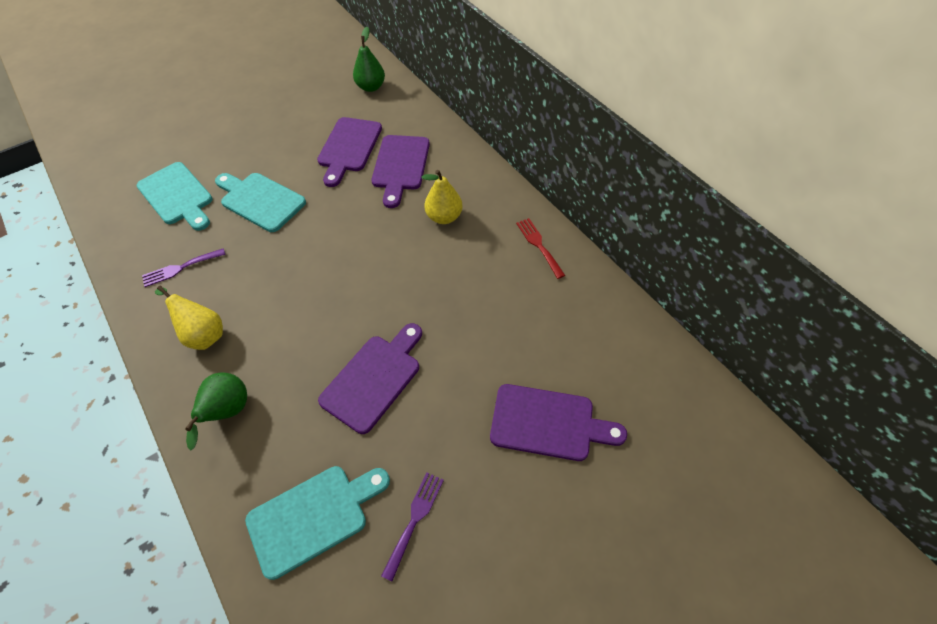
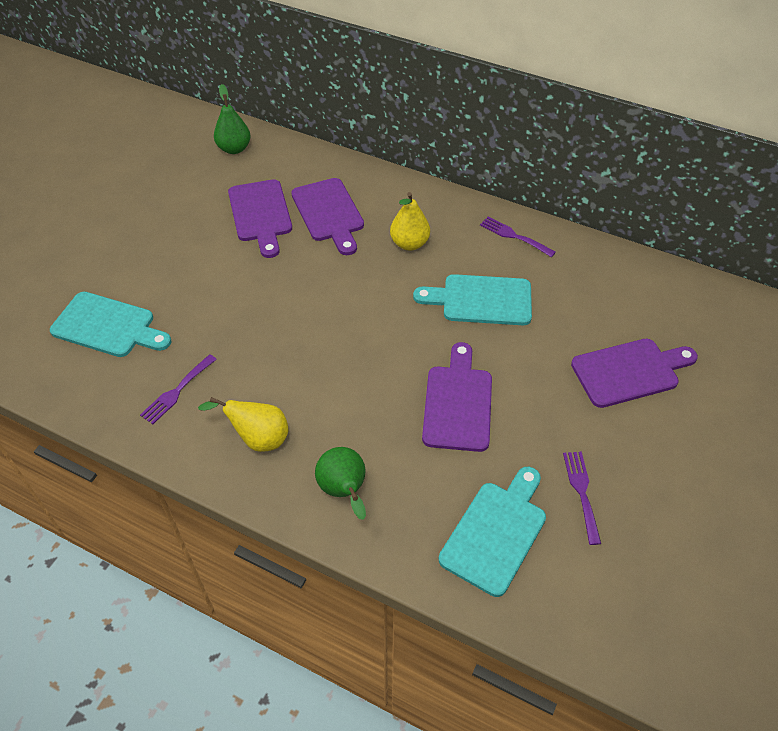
camera: 30 degrees left, 5 degrees down
turquoise cutting board [215,173,306,232] -> turquoise cutting board moved to [413,274,532,325]
red fork [516,218,565,279] -> purple fork [480,216,556,257]

